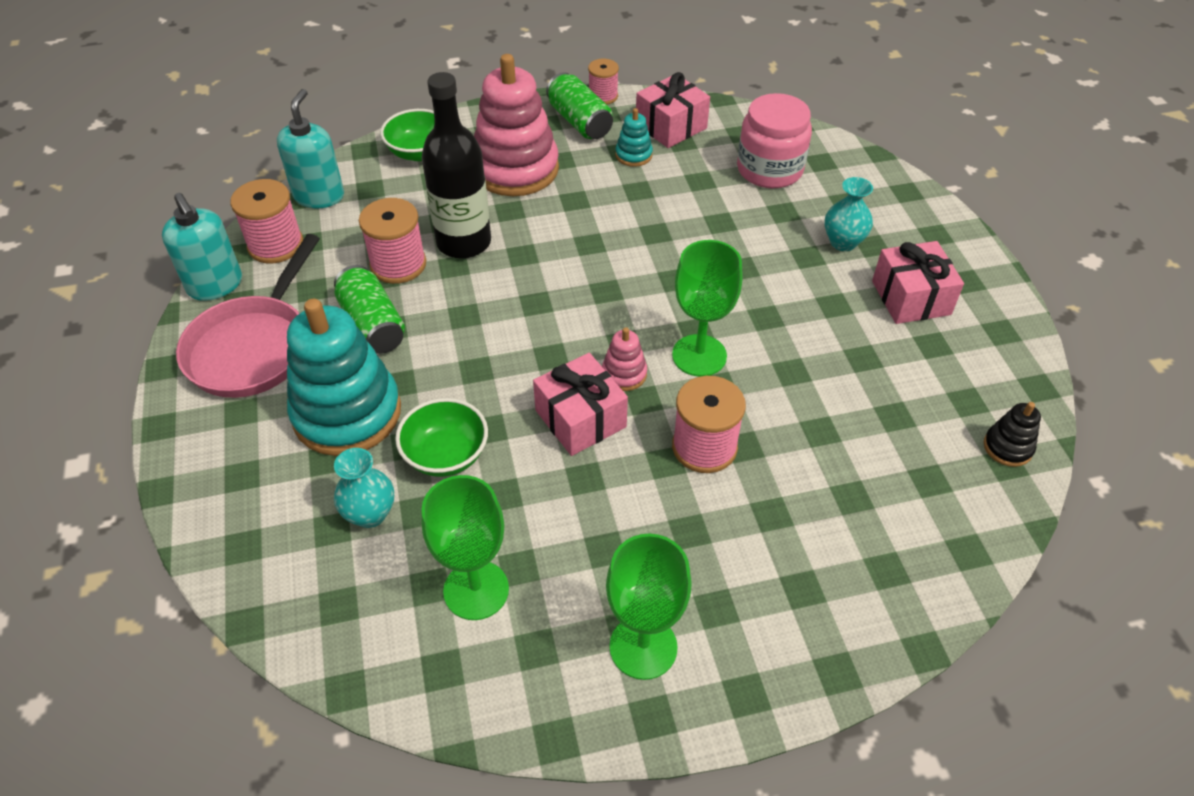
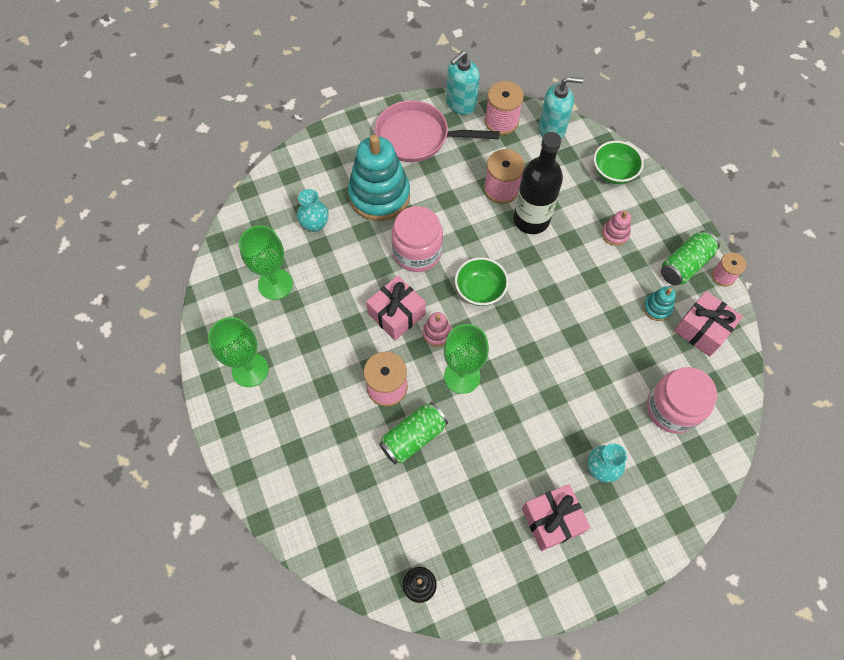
camera: 80 degrees right, 15 degrees up
green can [334,265,405,354] -> green can moved to [379,402,448,464]
green bowl [395,398,488,477] -> green bowl moved to [455,257,509,306]
pink stacking toy [474,54,559,196] -> pink stacking toy [602,211,631,246], size x0.43
none -> pink jar [391,206,443,272]

